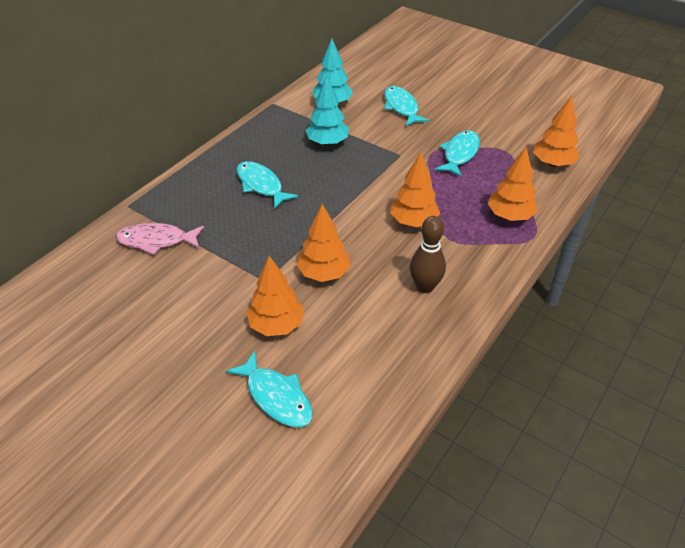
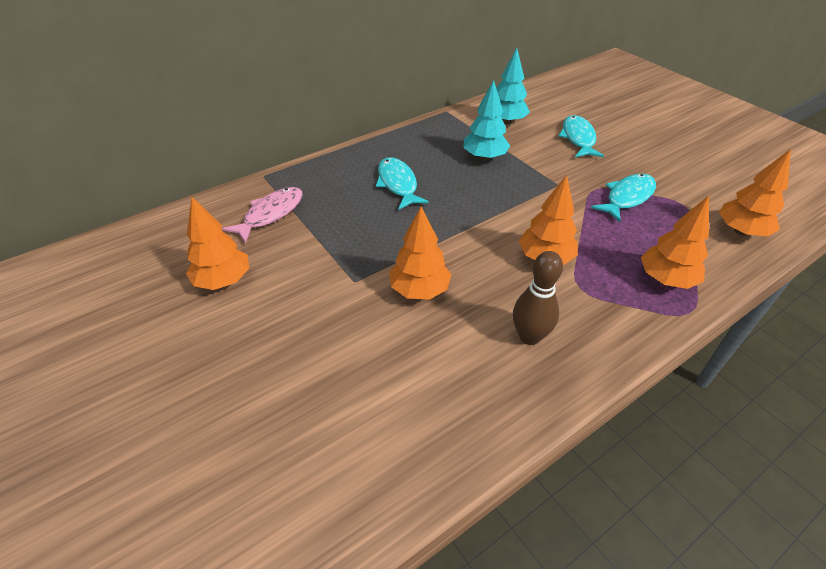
camera: 20 degrees right, 0 degrees up
pink fish [116,223,204,255] -> pink fish turned 105 degrees clockwise [222,187,303,243]
turquoise fish [226,351,313,427] -> none
orange tree [246,256,304,336] -> orange tree moved to [186,197,249,290]

